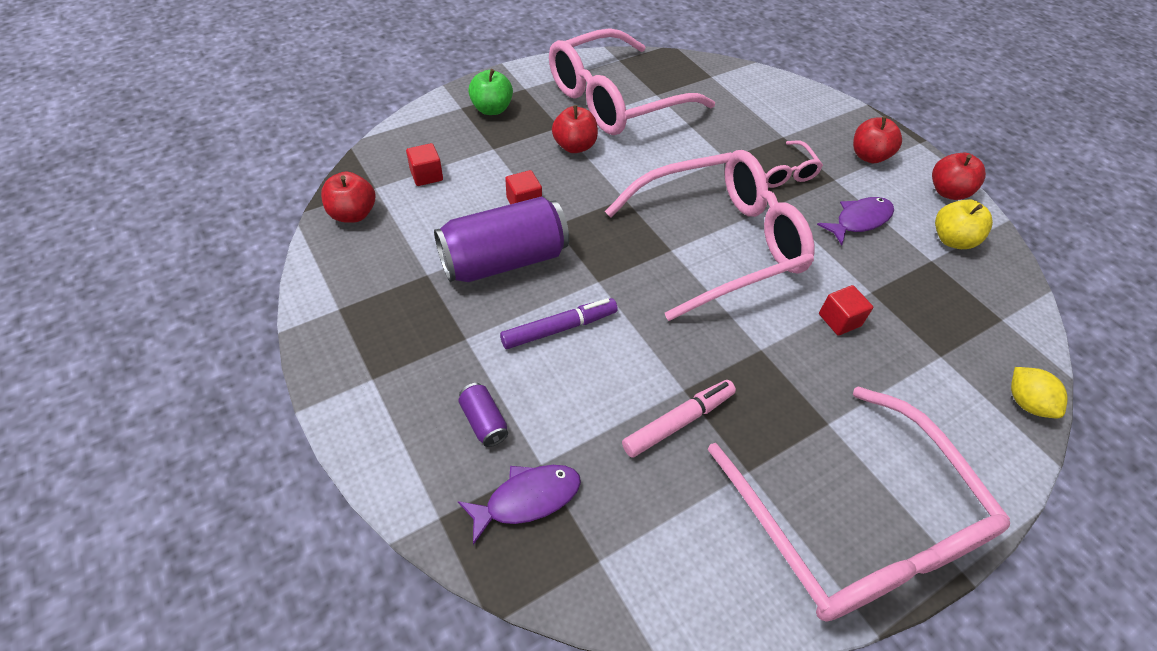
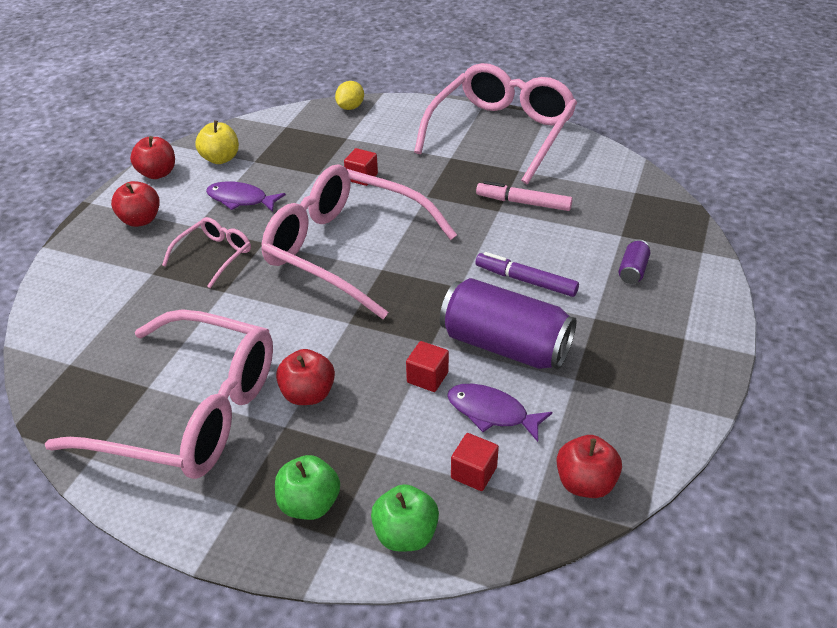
camera: 125 degrees left, 10 degrees down
purple fish [458,465,581,545] -> purple fish moved to [447,384,552,442]
none -> green apple [371,484,439,552]

